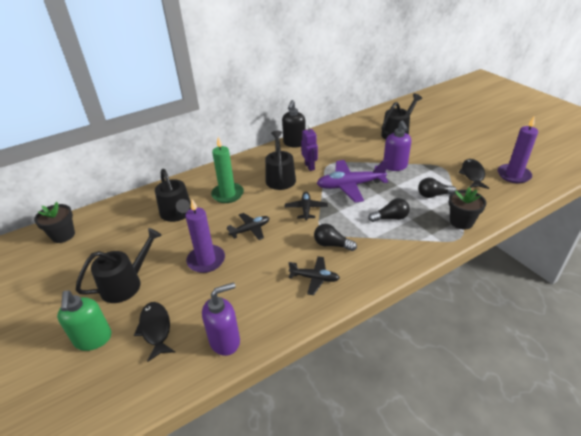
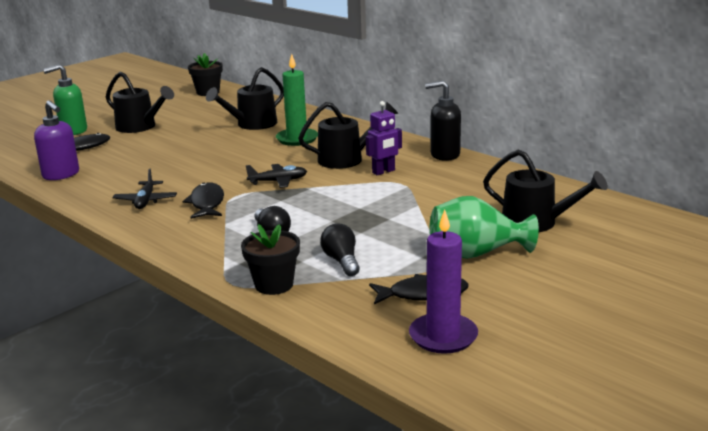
camera: 75 degrees right, 15 degrees down
purple candle [185,199,225,273] -> none
black plane [227,213,269,240] -> none
black light bulb [314,224,357,251] -> black fish [183,182,224,219]
purple plane [316,160,388,203] -> none
purple soap dispenser [383,120,411,171] -> none
none -> green vase [429,196,539,259]

